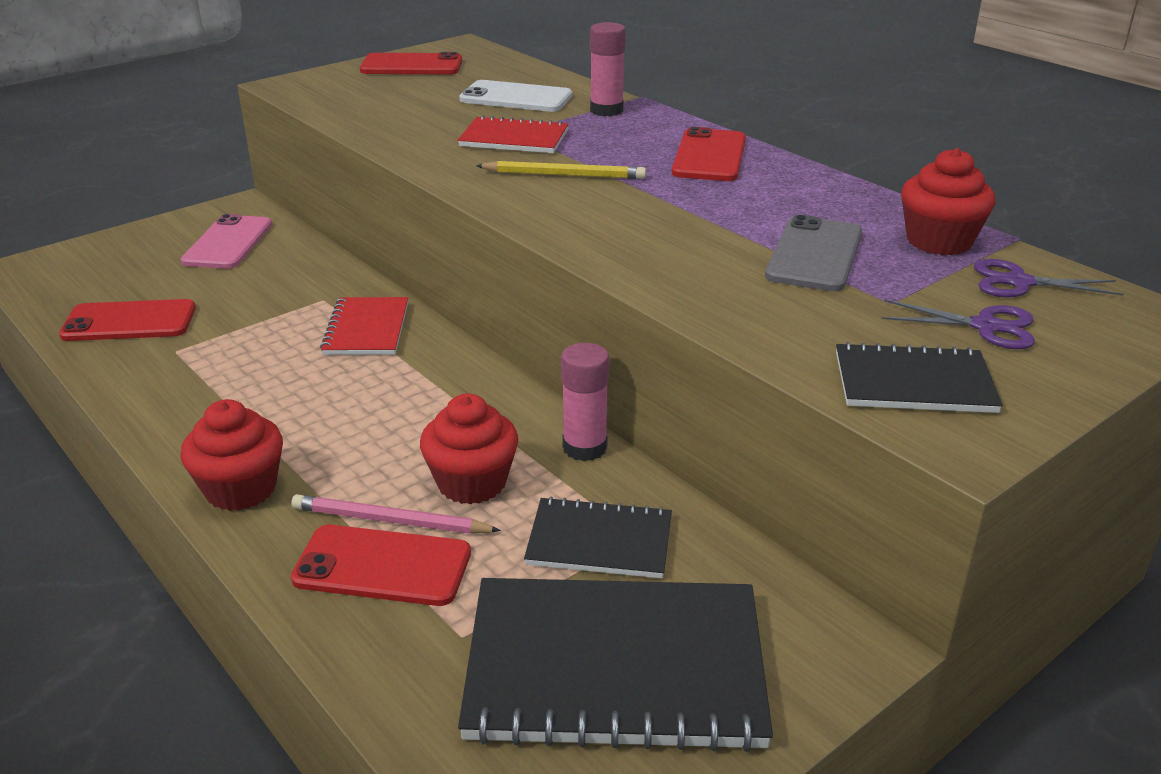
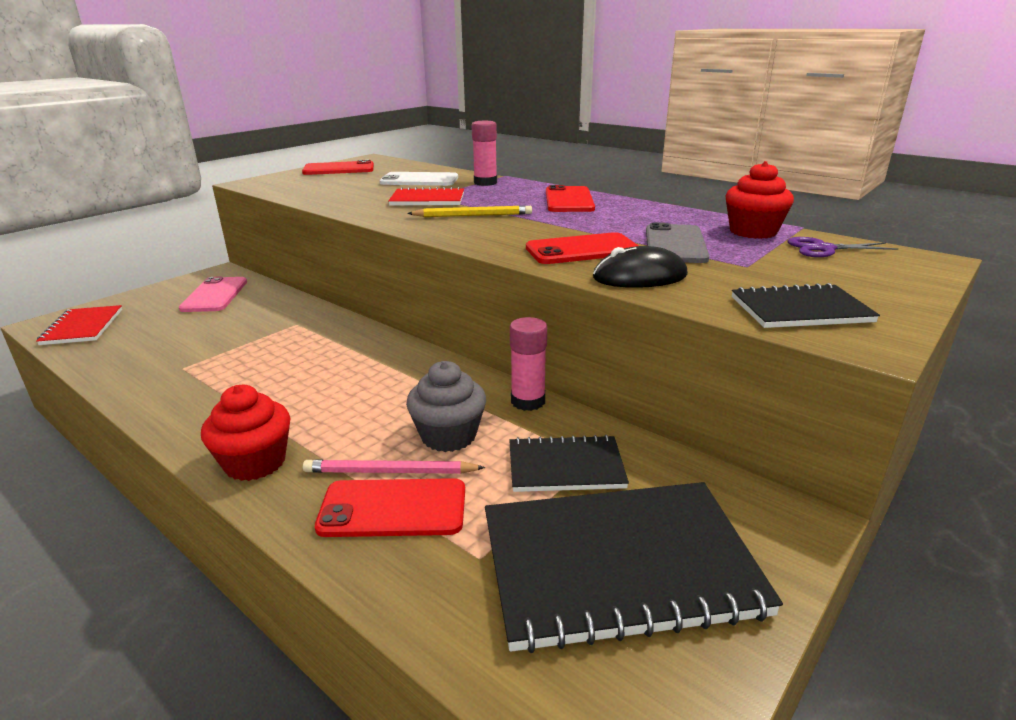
camera: 10 degrees left, 5 degrees down
red phone [59,299,196,341] -> red phone moved to [526,232,639,264]
red notebook [320,297,408,355] -> red notebook moved to [36,305,122,345]
red cupcake [420,394,518,504] -> grey cupcake [406,361,486,452]
purple scissors [881,300,1035,349] -> none
none -> black mouse [593,246,688,288]

